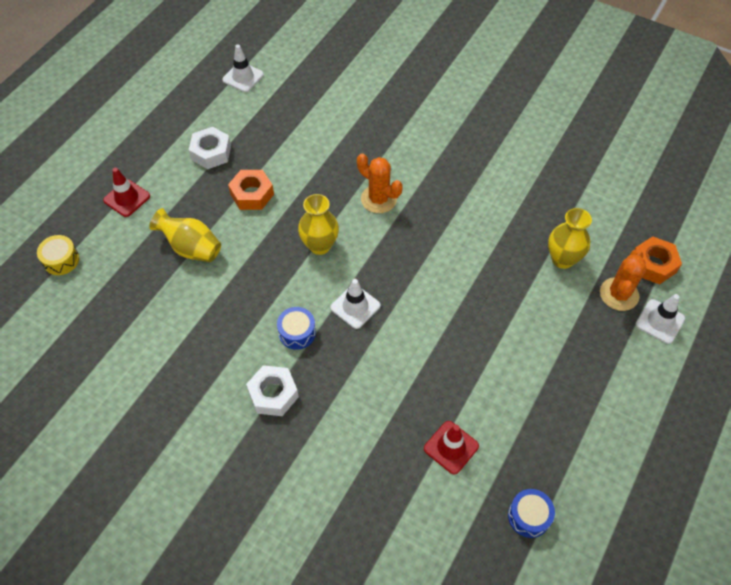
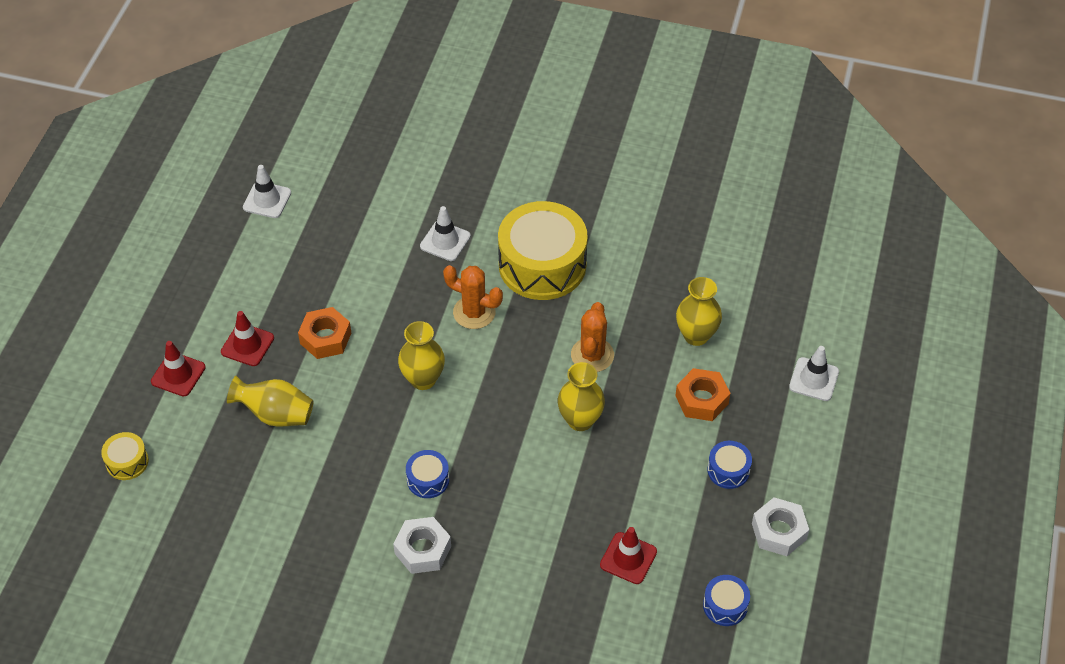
camera: 15 degrees left, 5 degrees down
white nut [189,127,231,169] -> white nut moved to [752,497,809,556]
white traffic cone [330,279,381,329] -> white traffic cone moved to [420,206,471,261]
orange cactus [600,249,646,311] -> orange cactus moved to [571,302,614,372]
orange nut [635,236,682,284] -> orange nut moved to [675,368,730,421]
none -> red traffic cone [221,311,274,366]
none -> yellow drum [498,201,588,300]
none -> yellow vase [558,362,605,431]
none -> blue drum [707,441,752,489]

